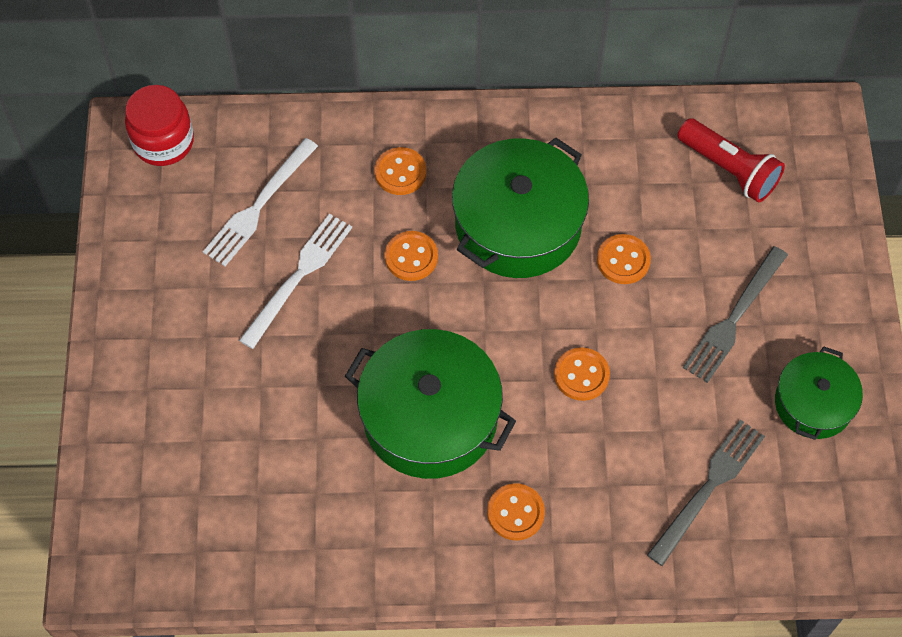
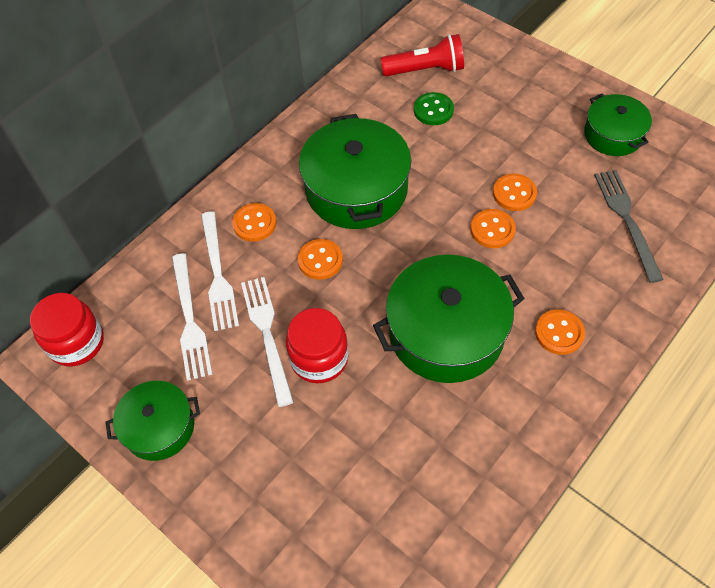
camera: 45 degrees left, 5 degrees down
orange button [597,234,651,284] -> orange button moved to [493,173,537,211]
grey fork [683,246,788,383] -> none
none -> green pot [106,381,200,461]
none -> white fork [201,211,239,331]
none -> red jar [286,308,348,383]
none -> green button [414,92,454,125]

